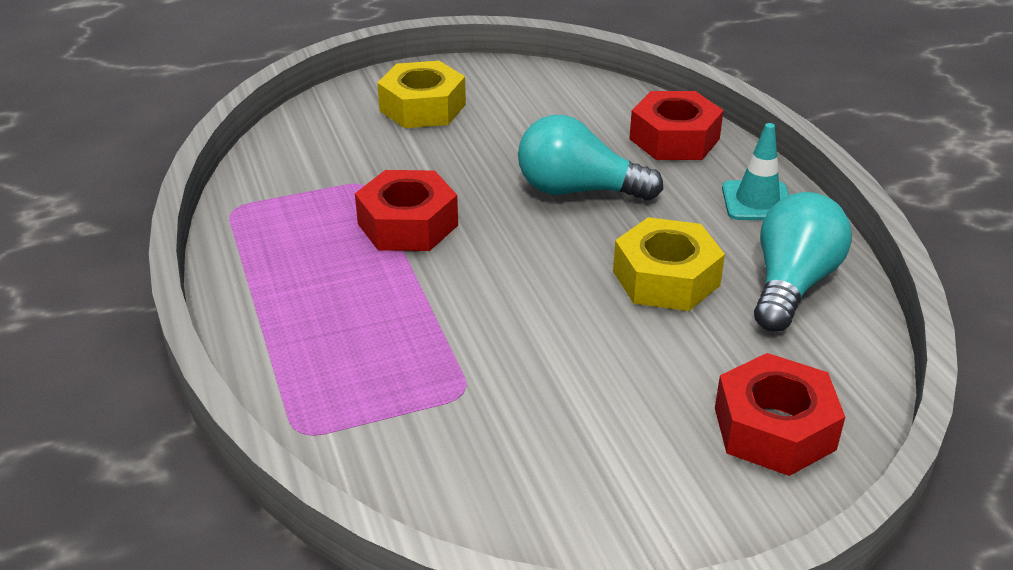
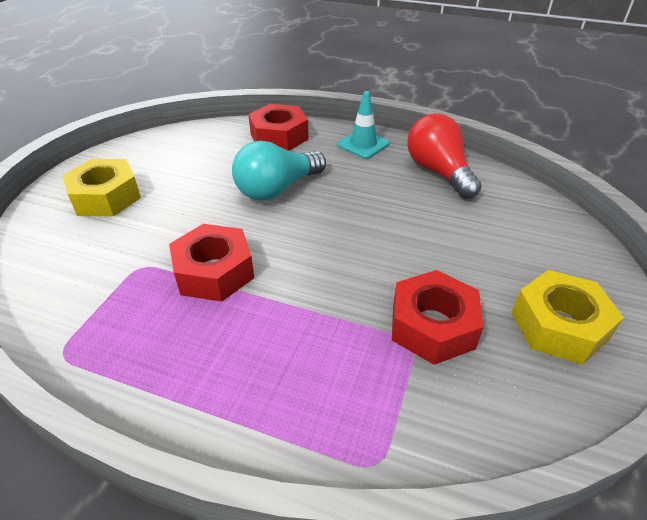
camera: 50 degrees left, 5 degrees up
yellow nut [613,217,725,311] -> yellow nut moved to [511,270,624,365]
red nut [715,353,845,476] -> red nut moved to [392,270,484,365]
turquoise light bulb [754,192,852,332] -> red light bulb [407,113,482,199]

